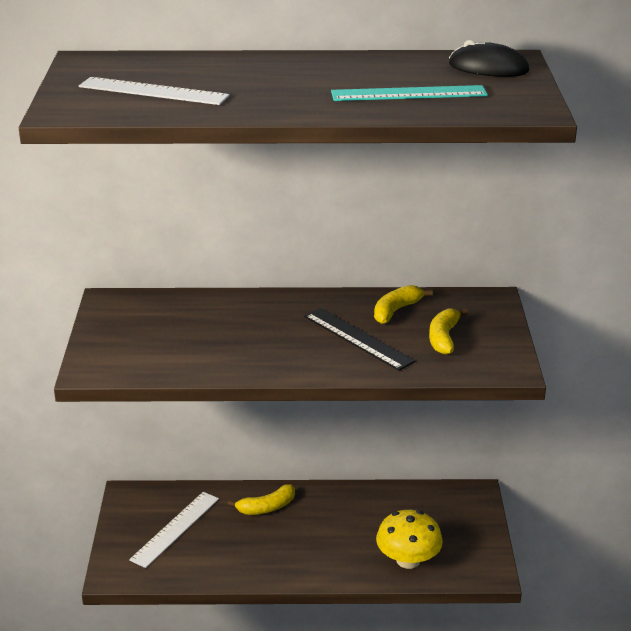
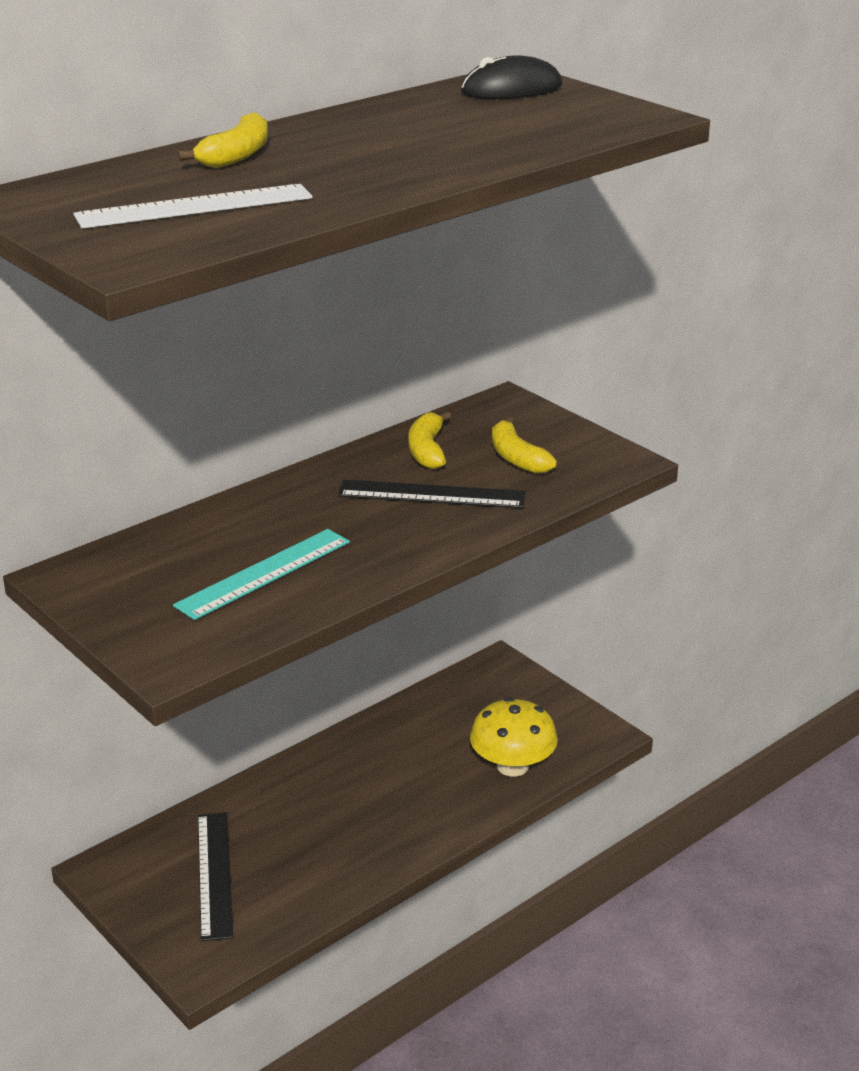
camera: 40 degrees left, 0 degrees up
white ruler [129,492,219,568] -> black ruler [198,812,233,941]
yellow banana [227,484,295,515] -> yellow banana moved to [178,112,268,168]
turquoise ruler [331,85,488,101] -> turquoise ruler moved to [173,529,350,620]

